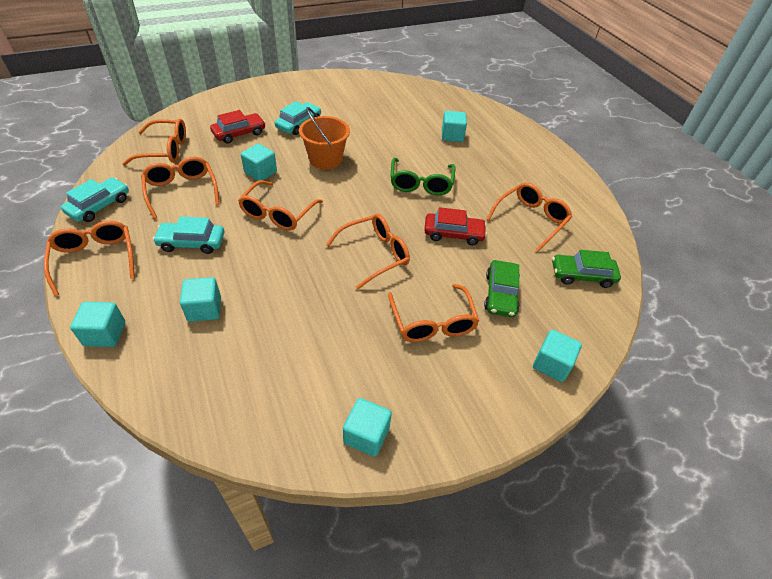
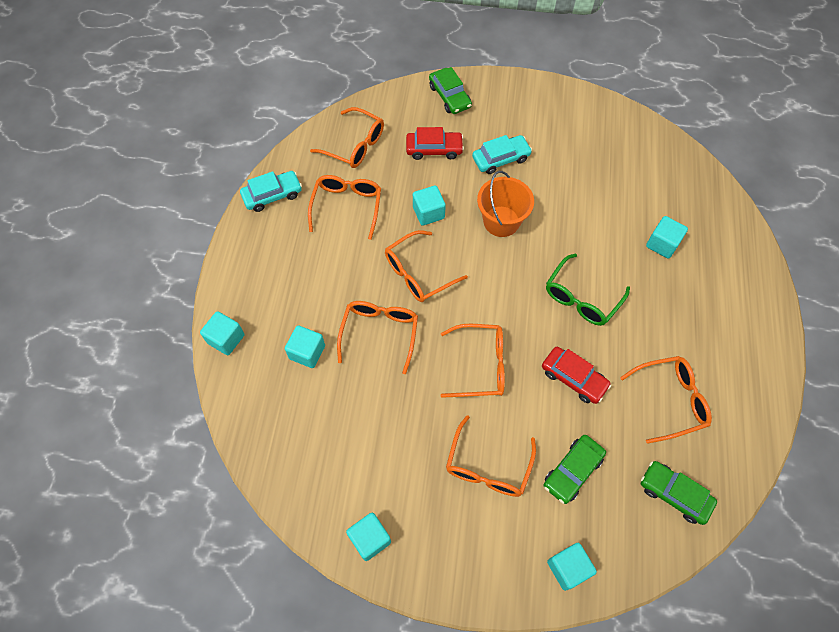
camera: 35 degrees right, 15 degrees up
orange glasses [44,221,135,296] -> orange glasses moved to [337,301,418,374]
turquoise car [153,216,224,254] -> none
none -> green car [429,67,472,114]

